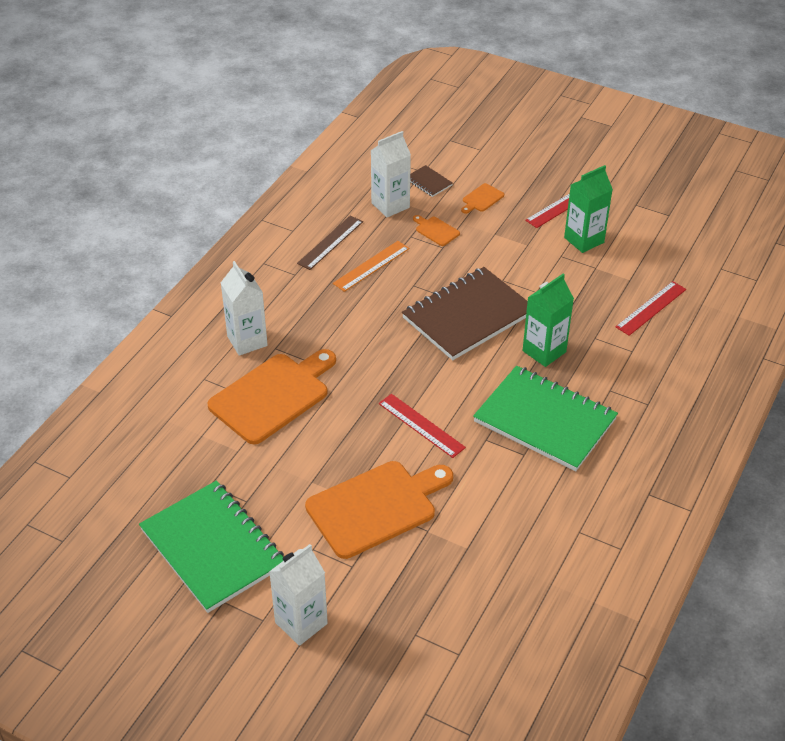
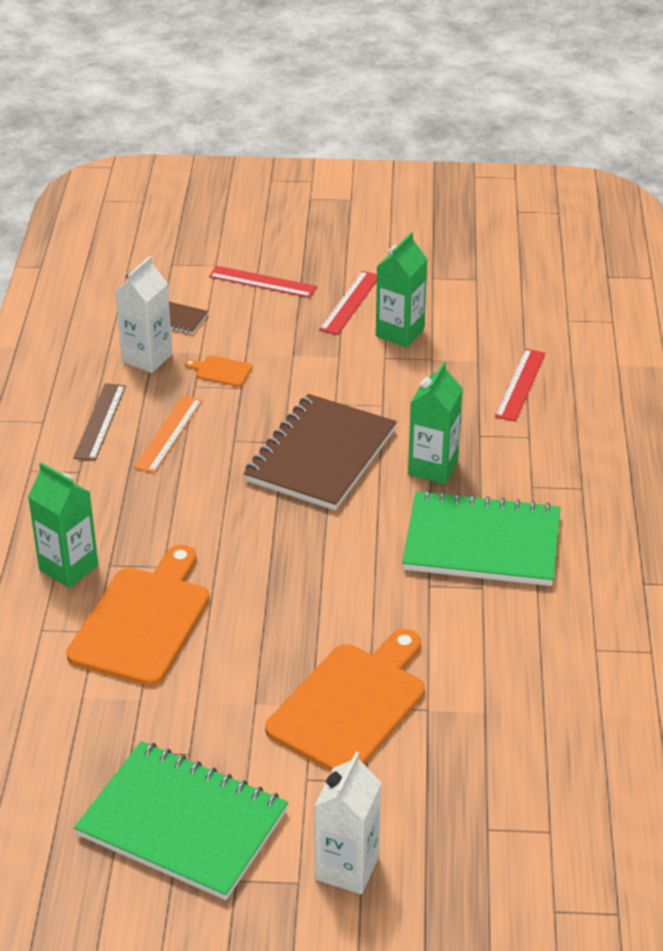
camera: 25 degrees left, 5 degrees down
white carton [221,261,268,356] -> green carton [28,462,98,588]
red ruler [379,394,466,458] -> red ruler moved to [209,266,317,298]
orange cutting board [461,183,504,214] -> none

